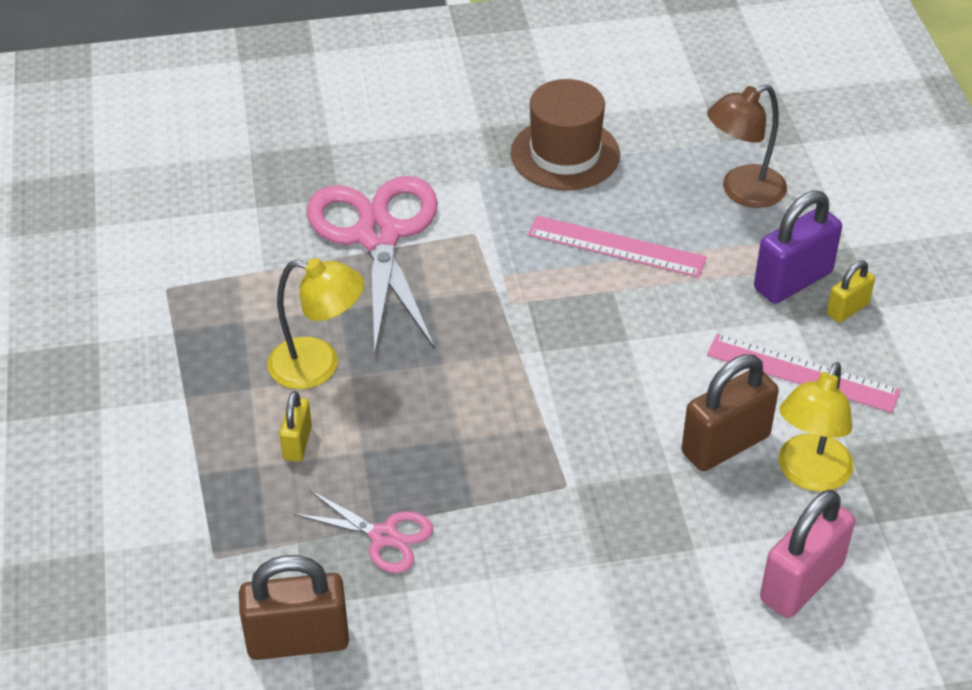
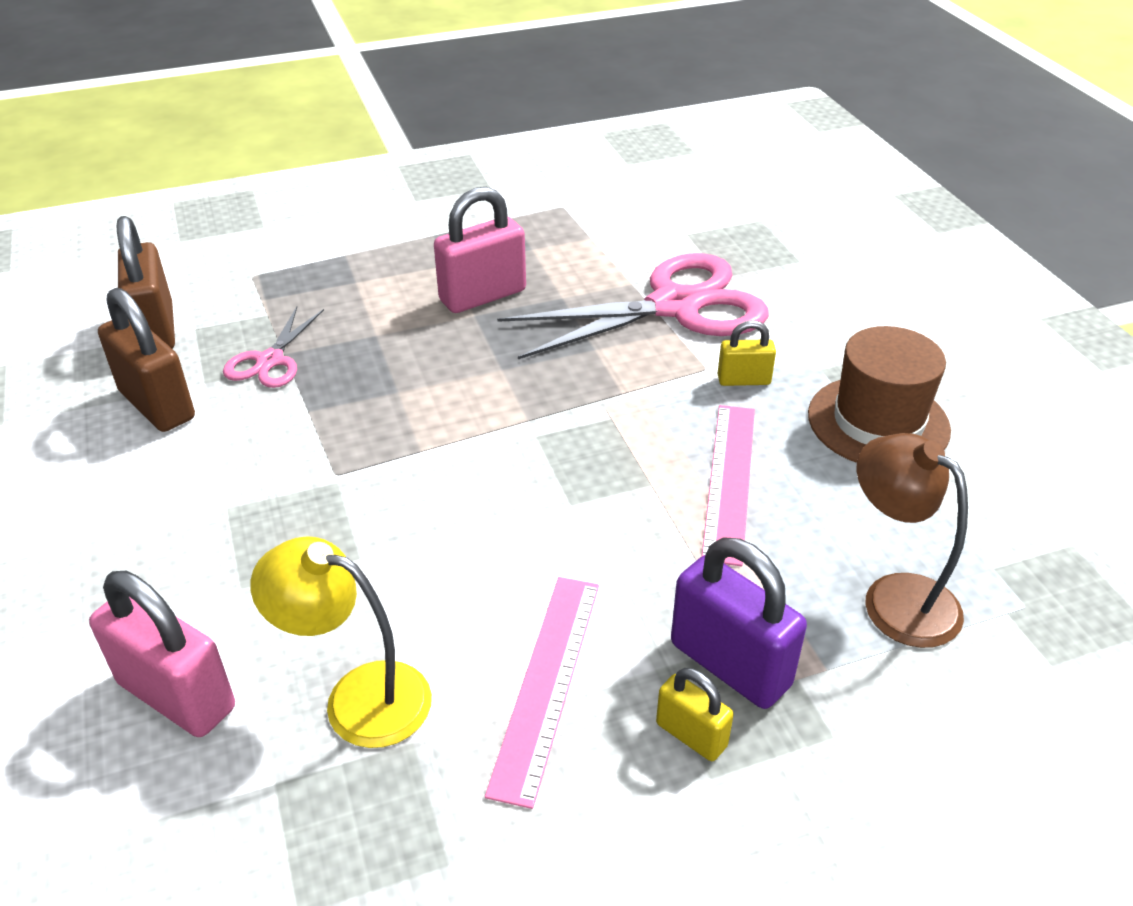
camera: 80 degrees right, 5 degrees down
yellow lamp [267,258,364,389] -> pink padlock [434,187,526,313]
yellow padlock [279,391,312,461] -> yellow padlock moved to [717,320,776,386]
brown padlock [682,354,779,471] -> brown padlock moved to [98,288,195,432]

